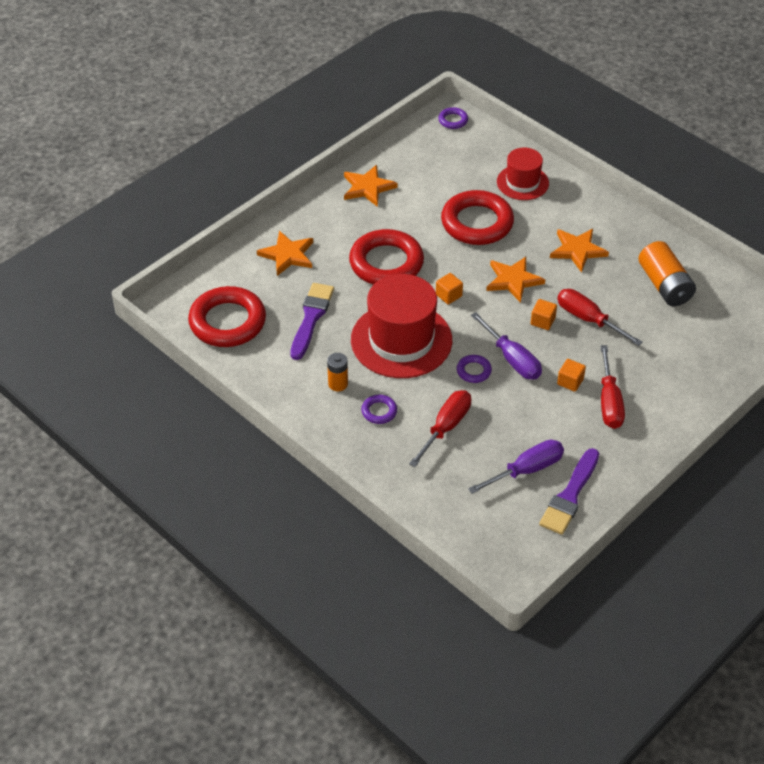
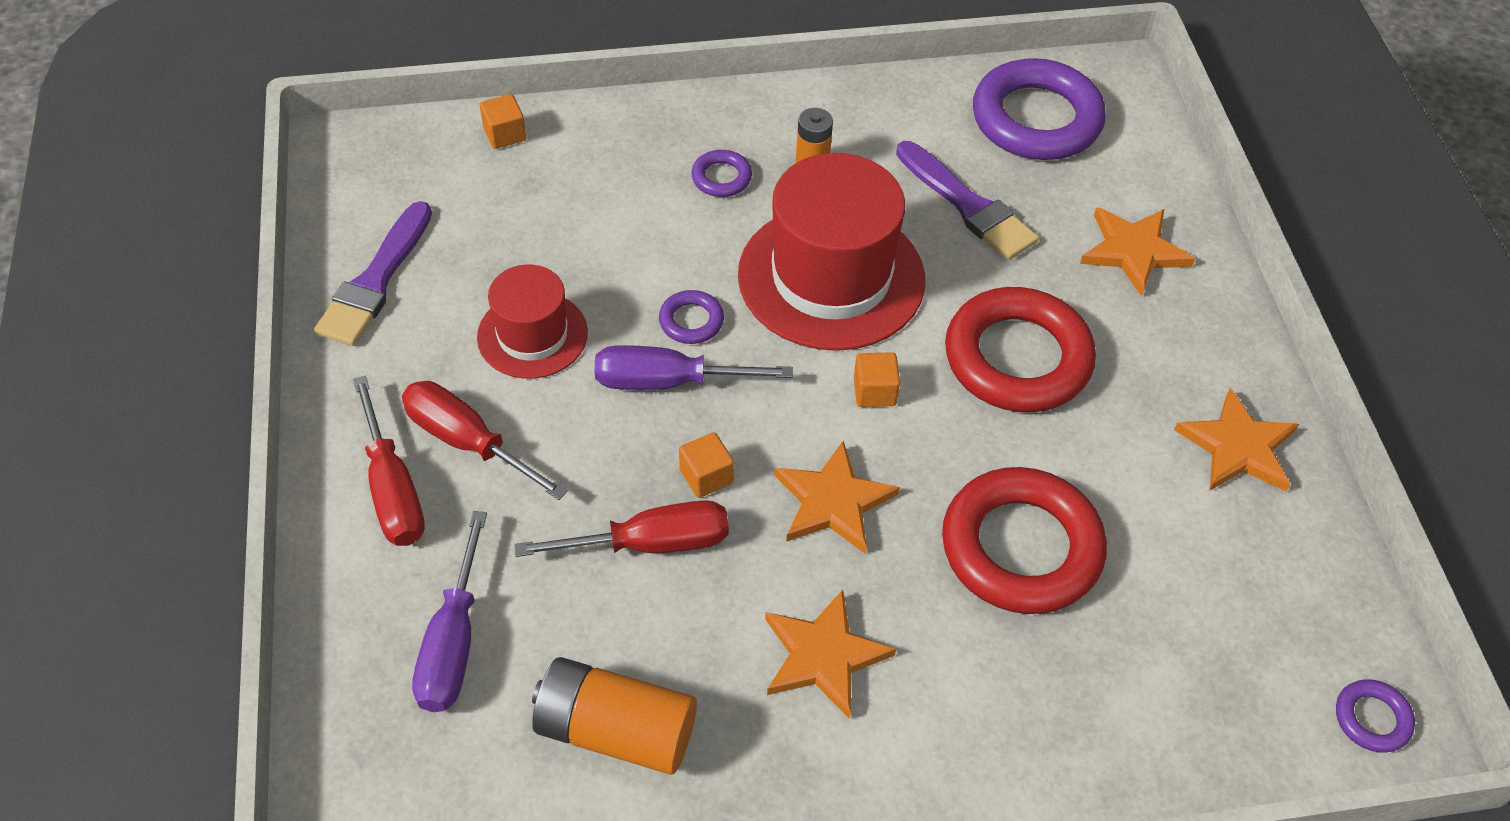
camera: 125 degrees right, 5 degrees up
red ring [188,286,266,347] -> purple ring [973,58,1106,160]
red screwdriver [409,390,471,467] -> red screwdriver moved to [353,376,425,546]
purple screwdriver [468,440,564,494] -> purple screwdriver moved to [412,511,487,712]
red hat [497,147,549,200] -> red hat moved to [477,265,588,379]
purple brush [539,448,599,535] -> purple brush turned 135 degrees counterclockwise [314,201,432,346]
orange cube [557,359,586,392] -> orange cube moved to [480,94,526,149]

